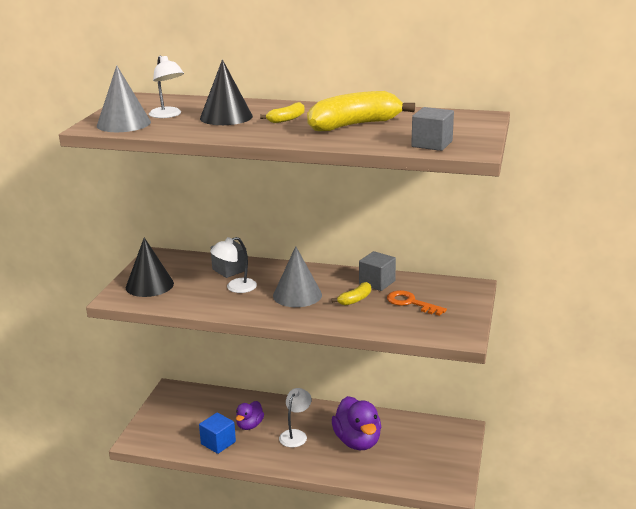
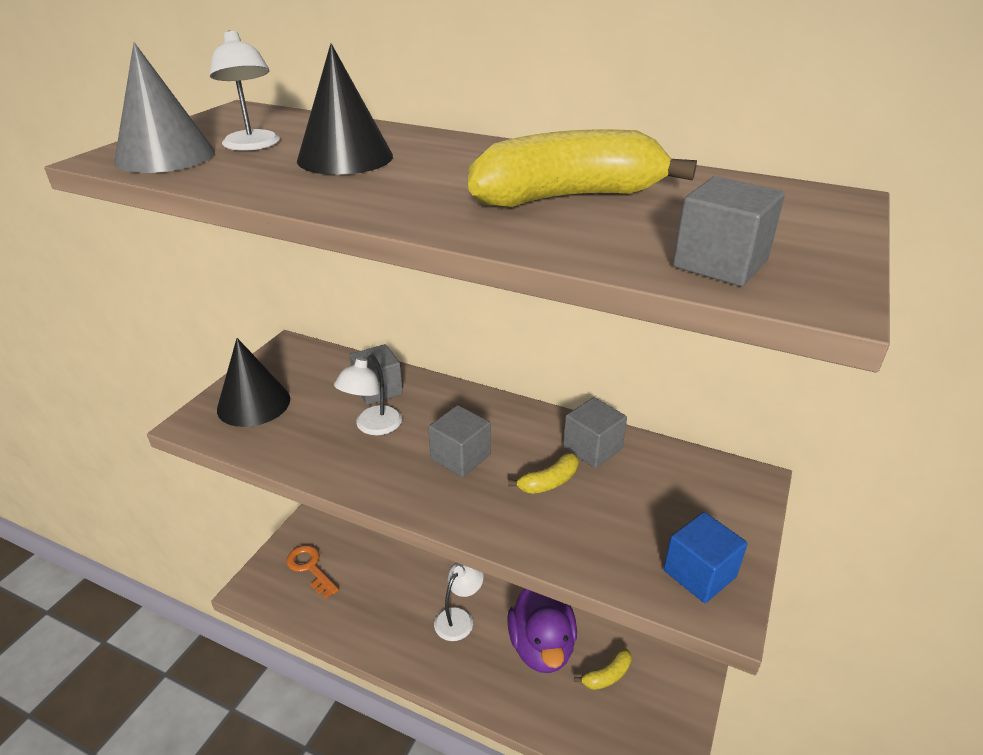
camera: 10 degrees right, 10 degrees up
blue cube [199,413,236,454] -> blue cube moved to [664,512,748,603]
white lamp [210,237,257,293] -> white lamp turned 45 degrees counterclockwise [334,353,402,435]
purple duck [236,401,264,430] -> none
yellow banana [260,102,305,123] -> yellow banana moved to [574,648,632,690]
grey cone [273,246,322,307] -> grey cube [428,405,491,477]
orange key [387,290,447,316] -> orange key moved to [286,545,339,598]

